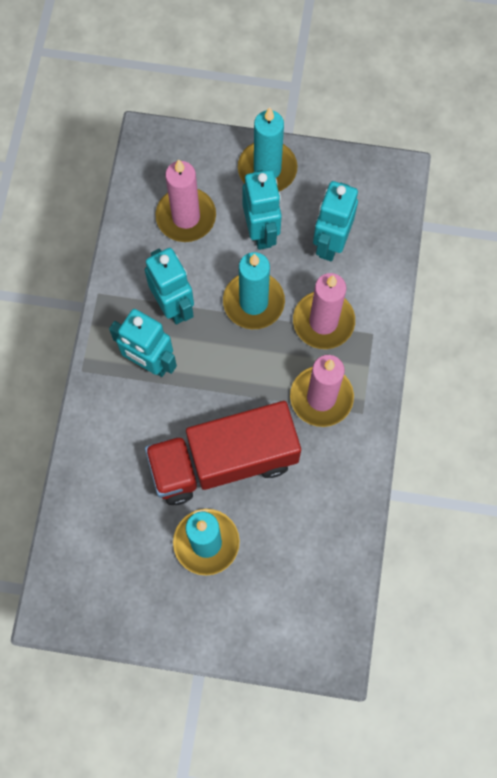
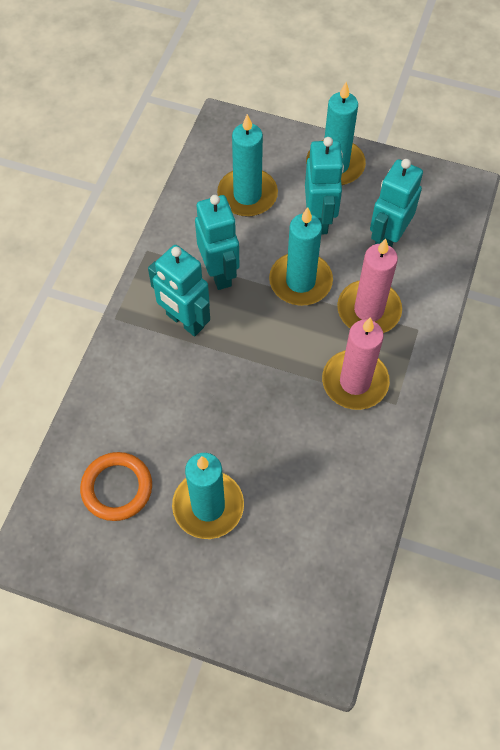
camera: 10 degrees right, 10 degrees down
red truck [145,401,301,505] -> none
pink candle [155,159,216,242] -> turquoise candle [217,114,278,217]
none -> orange ring [80,452,152,521]

